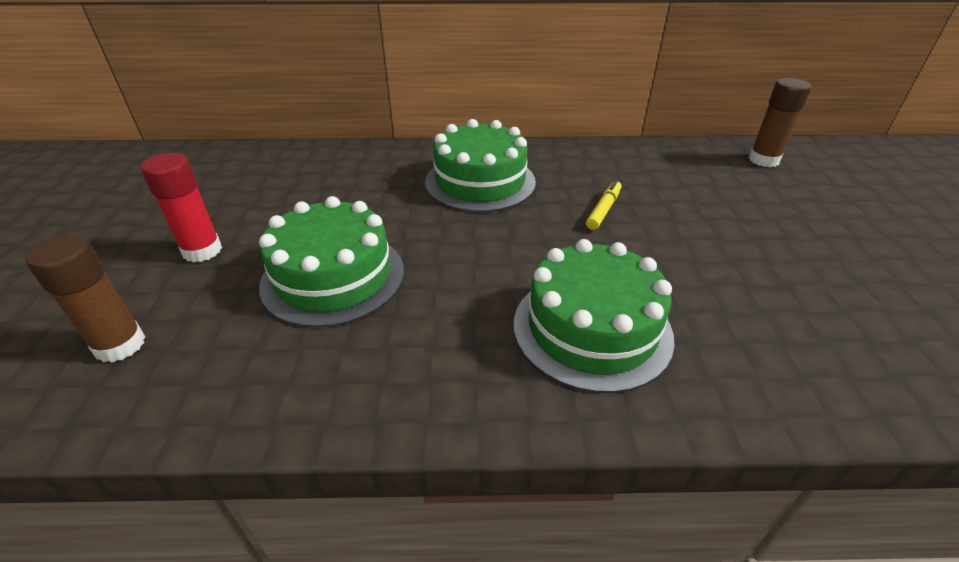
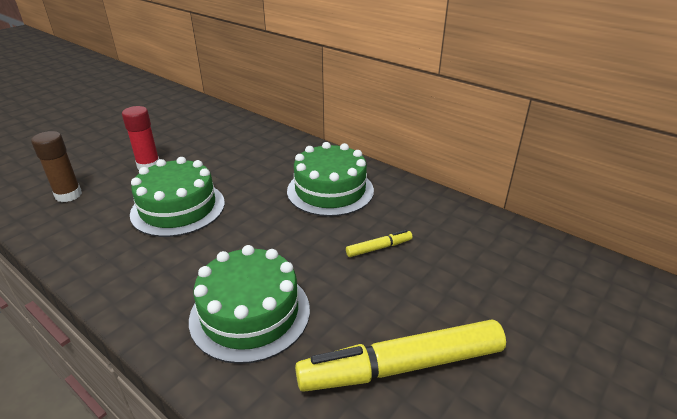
camera: 40 degrees right, 5 degrees down
brown glue stick [749,78,811,167] -> none
none -> yellow marker [295,319,506,392]

